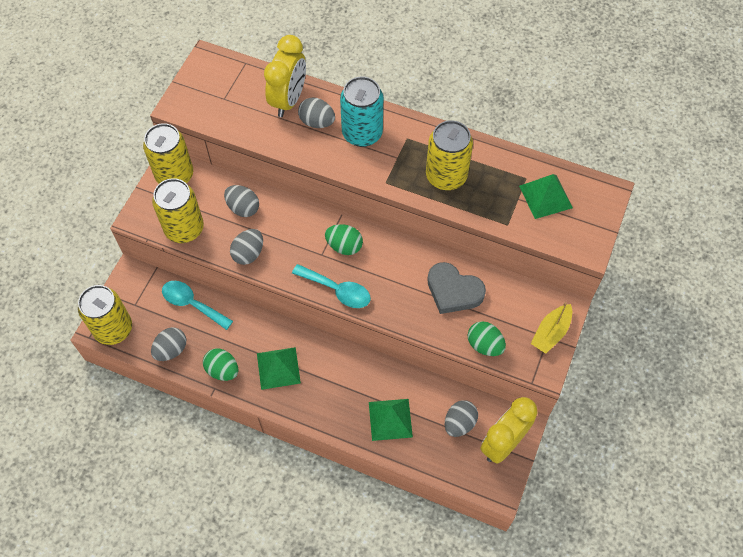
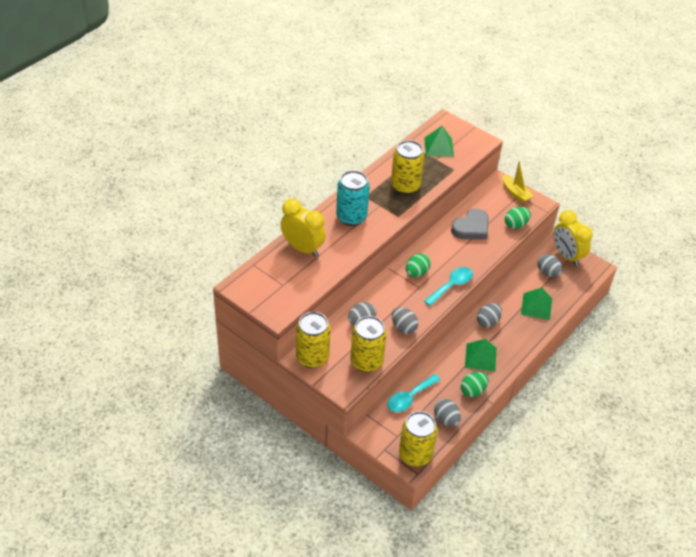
camera: 75 degrees left, 15 degrees down
grey egg [298,97,335,128] -> grey egg moved to [477,303,502,328]

